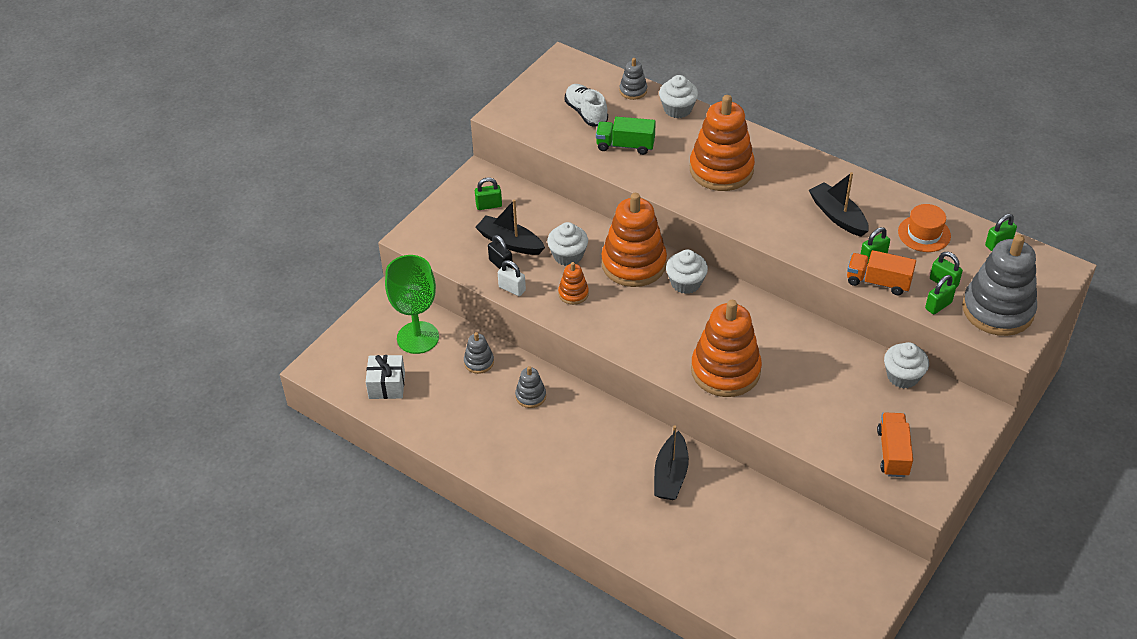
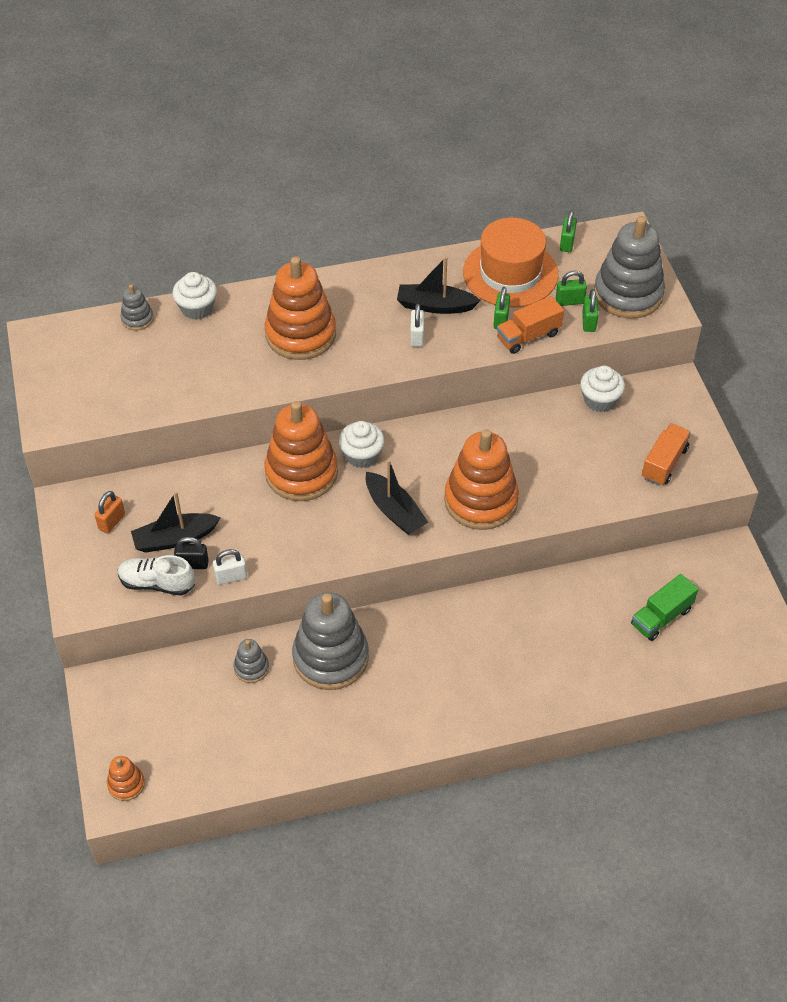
camera: 50 degrees left, 5 degrees up
white gift [366,355,405,399] -> none
green goblet [385,255,439,354] -> none
green padlock [475,178,502,210] -> orange padlock [95,491,125,533]
grey stacking toy [515,366,546,408] -> grey stacking toy [292,592,369,690], size x2.18
white cupcake [547,222,588,266] -> none
orange stacking toy [558,262,589,305] -> orange stacking toy moved to [107,756,145,801]
white shoe [565,84,608,127] -> white shoe moved to [118,555,195,596]
green truck [596,117,656,155] -> green truck moved to [631,574,699,641]
black boat [654,425,689,500] -> black boat moved to [366,460,428,535]
orange truck [877,413,913,477] -> orange truck turned 75 degrees clockwise [642,423,691,486]
orange hat [898,204,951,252] -> orange hat [463,218,558,307], size x1.80
none -> white padlock [410,304,424,347]

